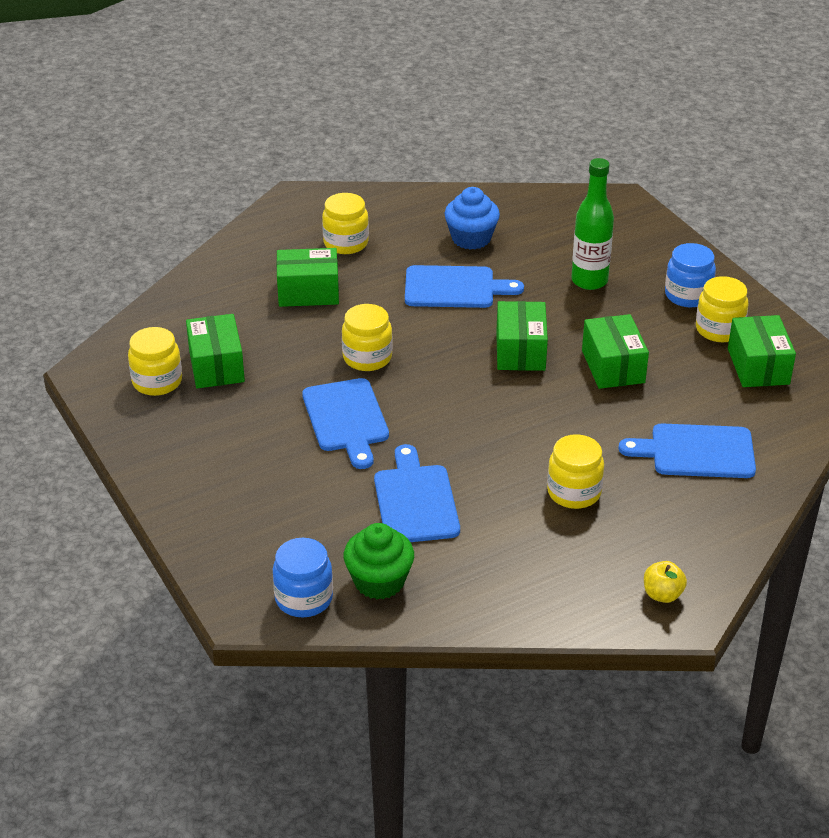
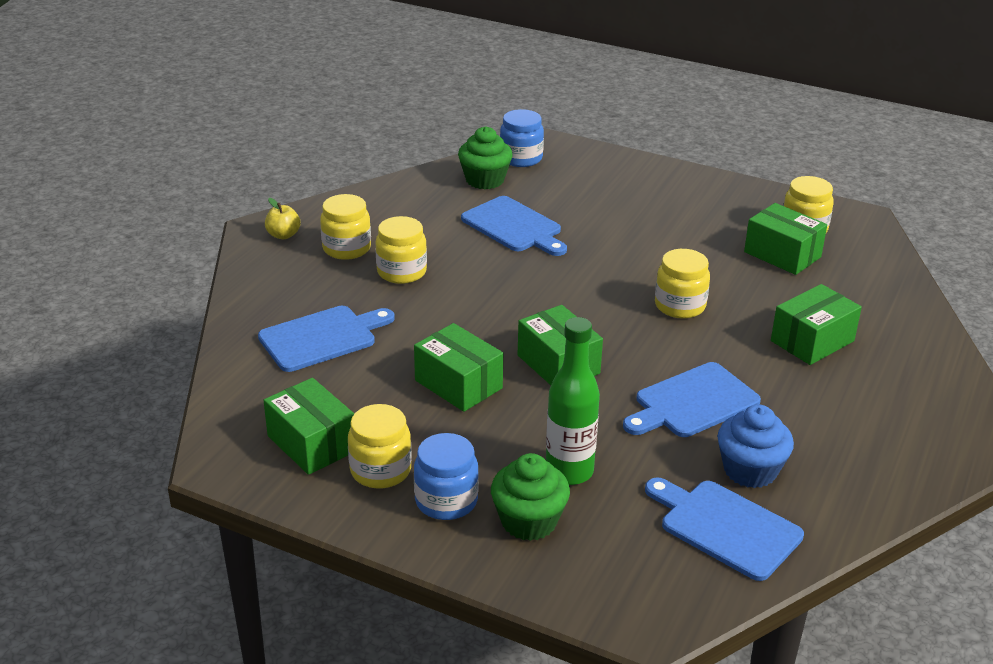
camera: 145 degrees right, 5 degrees down
blue cutting board [302,378,389,469] -> blue cutting board moved to [645,478,804,581]
yellow jar [322,193,369,254] -> yellow jar moved to [320,194,371,260]
none -> green cupcake [491,453,570,541]

